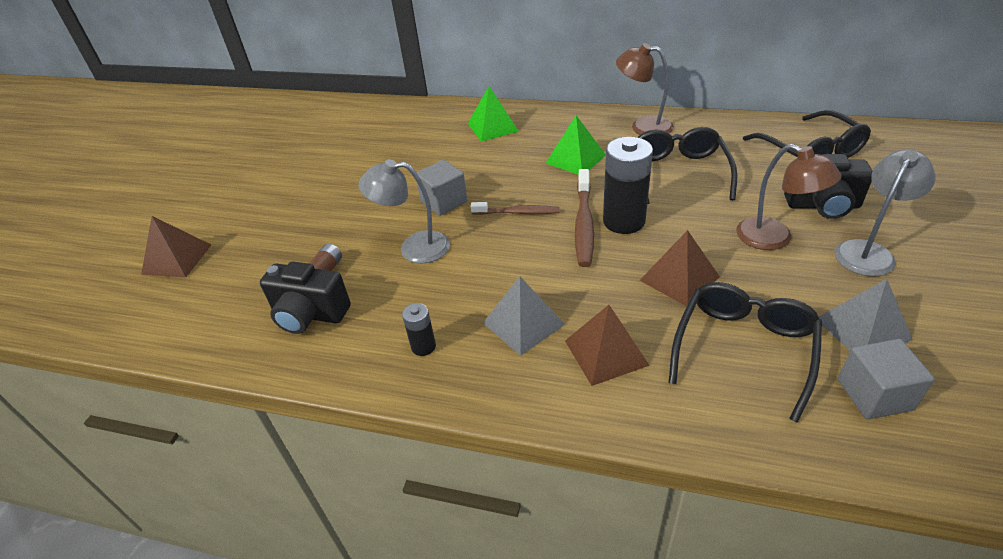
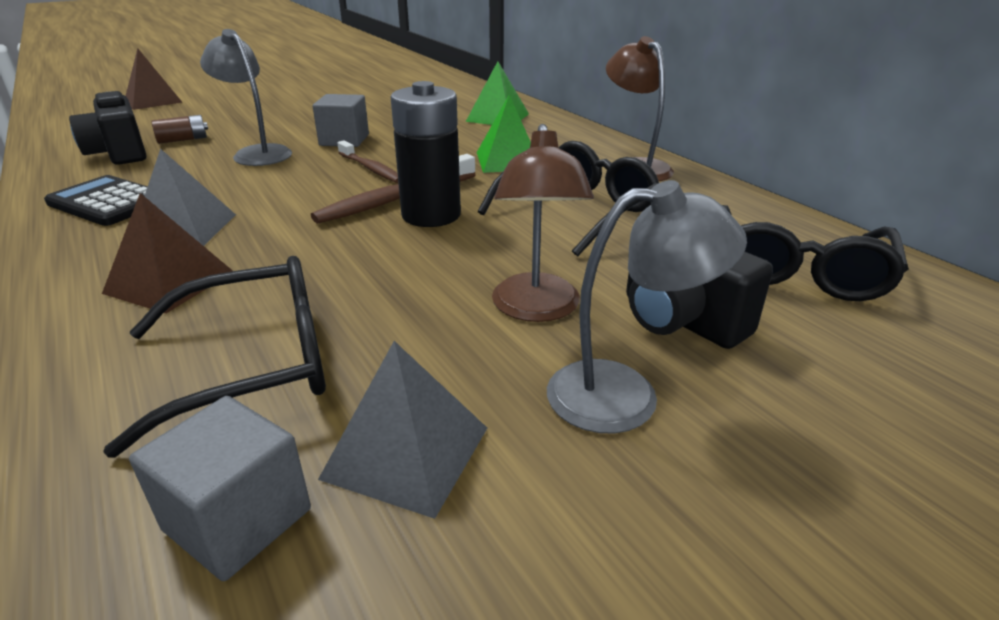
camera: 40 degrees right, 10 degrees down
black battery [402,303,436,356] -> black calculator [44,175,148,226]
brown pyramid [639,230,720,306] -> none

